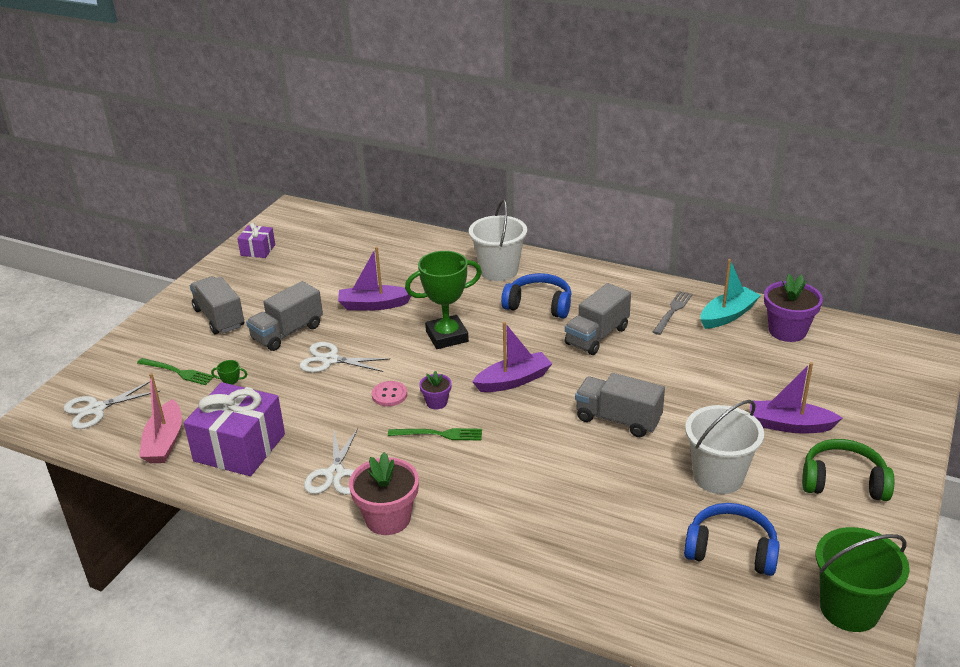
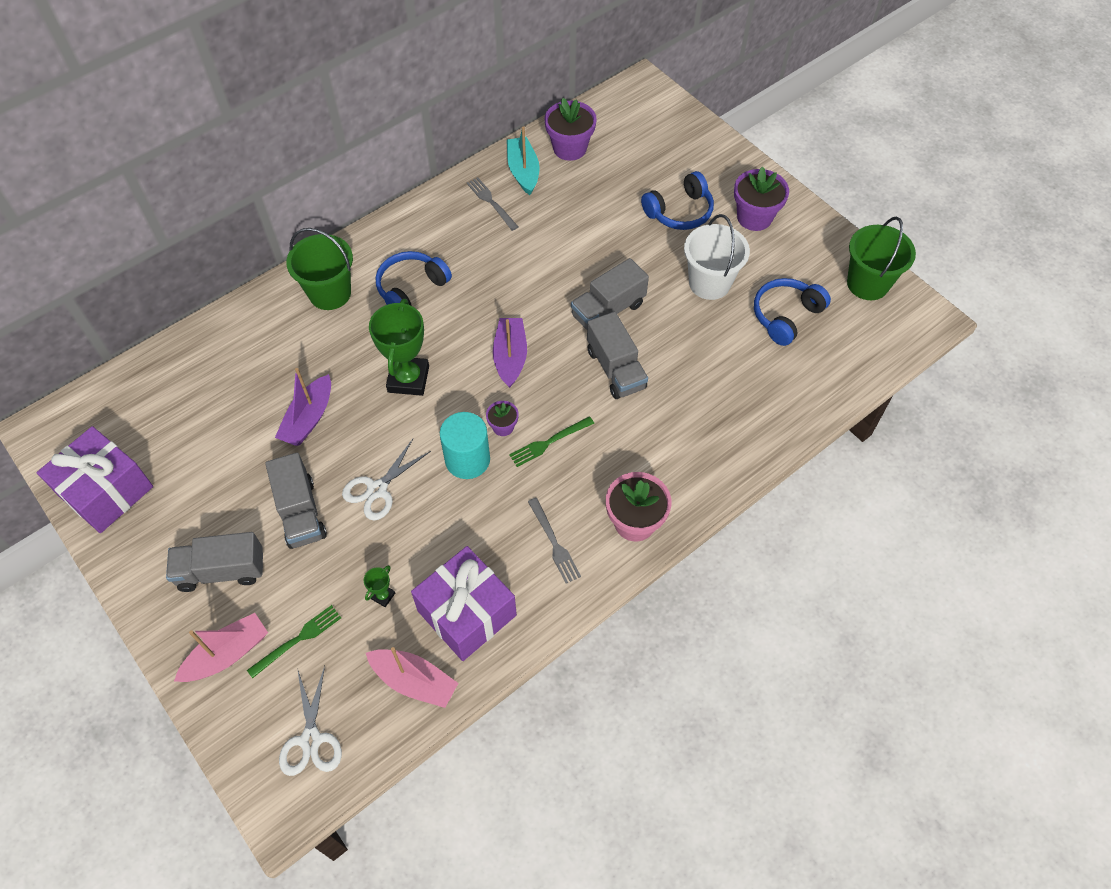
camera: 65 degrees left, 25 degrees up
purple gift [237,222,275,258] -> purple gift [37,426,153,533], size x1.93
white scissors [304,428,358,495] -> grey fork [528,498,581,584]
pink button [372,381,407,406] -> turquoise cylinder [440,412,490,479]
green fork [388,428,482,440] -> green fork turned 150 degrees counterclockwise [509,416,594,467]
white bucket [469,199,527,281] -> green bucket [286,228,353,310]
grey truck [565,283,631,355] -> grey truck moved to [587,312,648,399]
purple boat [750,362,842,434] -> blue headphones [641,171,714,230]
green headphones [802,439,894,501] -> purple flower pot [734,167,789,231]
none -> pink boat [174,613,268,682]

